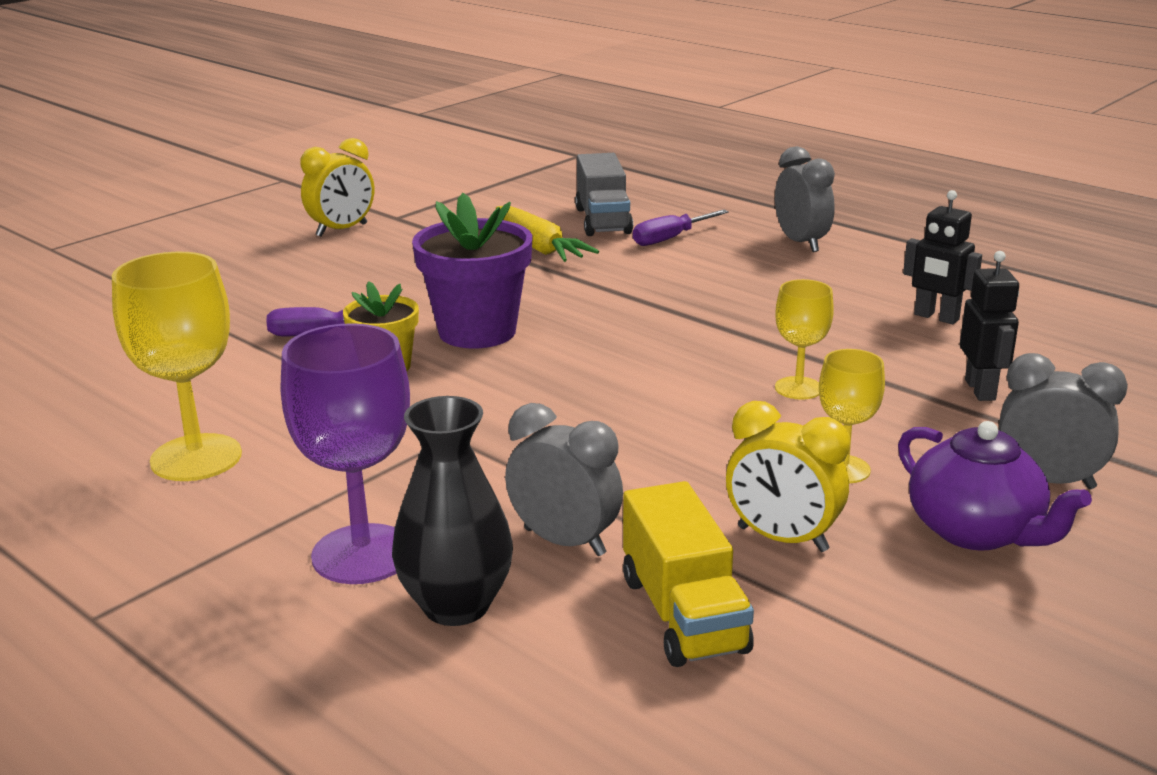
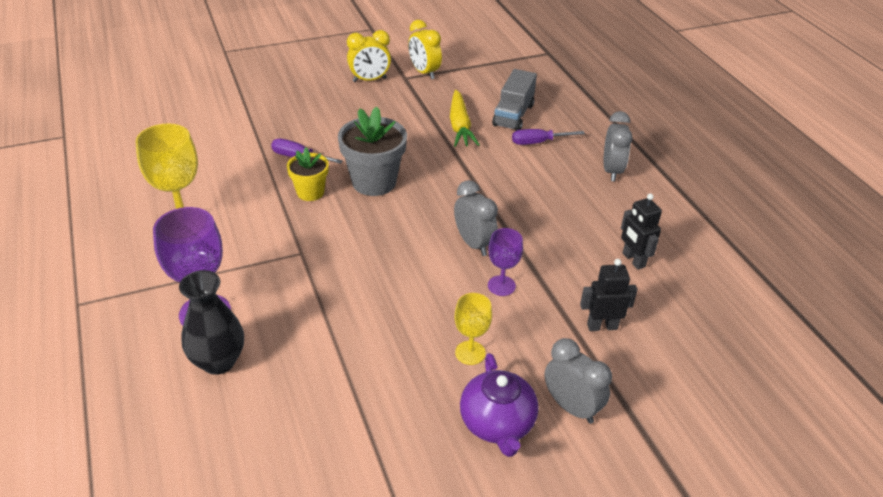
camera: 25 degrees right, 15 degrees up
purple flower pot [412,193,533,348] -> grey flower pot [338,106,407,196]
grey clock [505,403,623,556] -> grey clock moved to [454,180,498,256]
yellow truck [623,481,754,667] -> none
yellow clock [726,401,850,552] -> yellow clock moved to [408,20,442,79]
yellow goblet [775,279,834,400] -> purple goblet [488,228,523,296]
black robot [960,251,1019,401] -> black robot turned 120 degrees counterclockwise [580,259,637,331]

